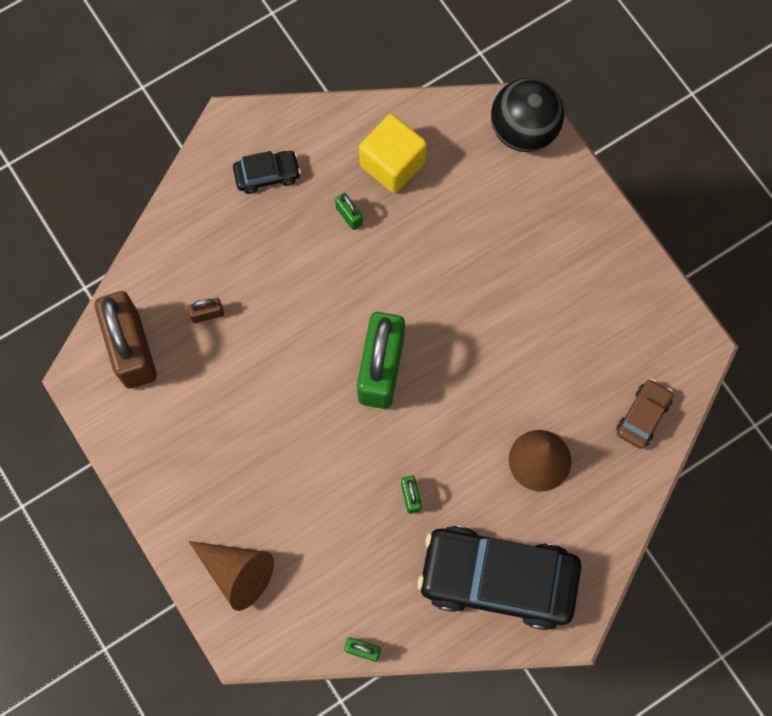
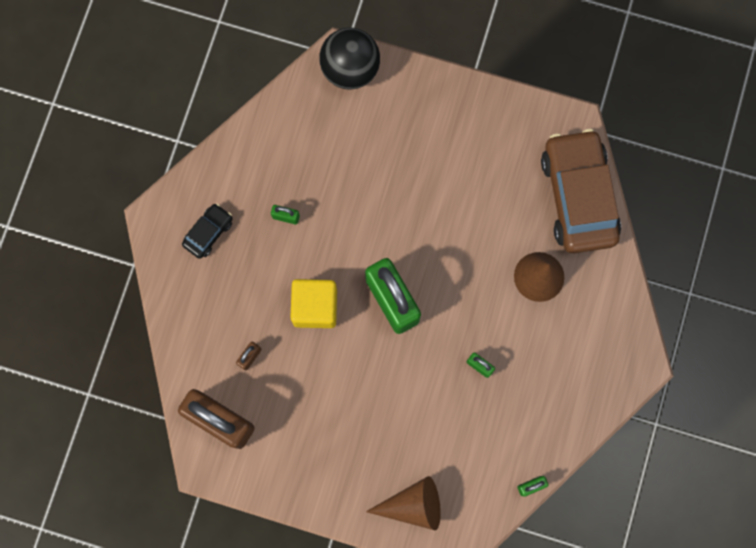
camera: 40 degrees left, 5 degrees up
yellow cube [359,114,427,193] -> yellow cube moved to [290,279,337,328]
black car [418,526,581,630] -> none
brown car [616,379,673,449] -> brown car [541,129,621,253], size x2.19

